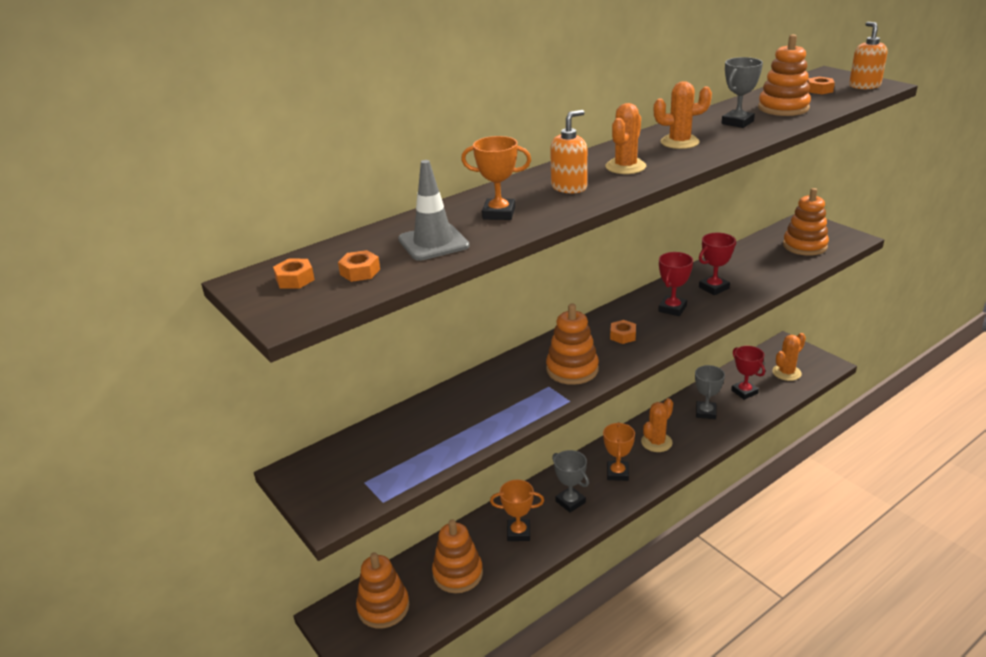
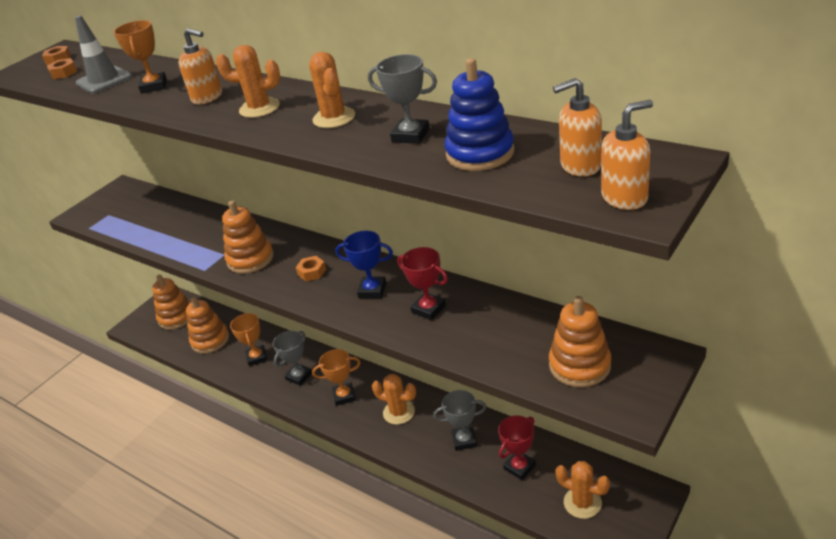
camera: 75 degrees right, 5 degrees up
red trophy [658,252,693,316] -> blue trophy [335,231,393,298]
orange stacking toy [758,34,811,116] -> blue stacking toy [445,58,515,171]
orange nut [808,77,835,94] -> orange soap dispenser [553,78,602,177]

